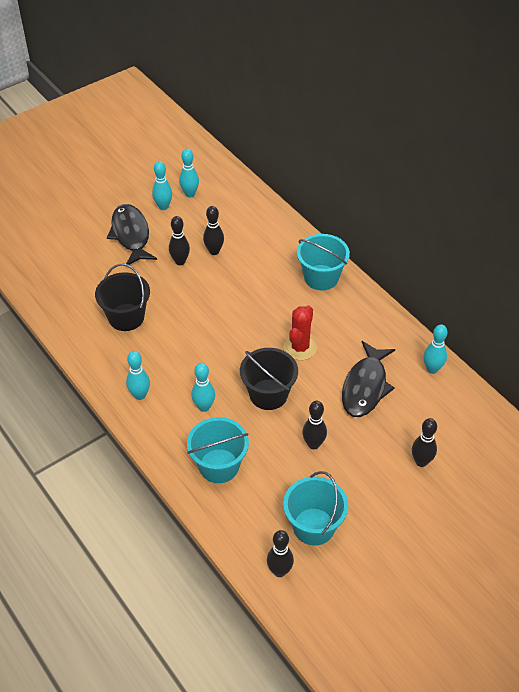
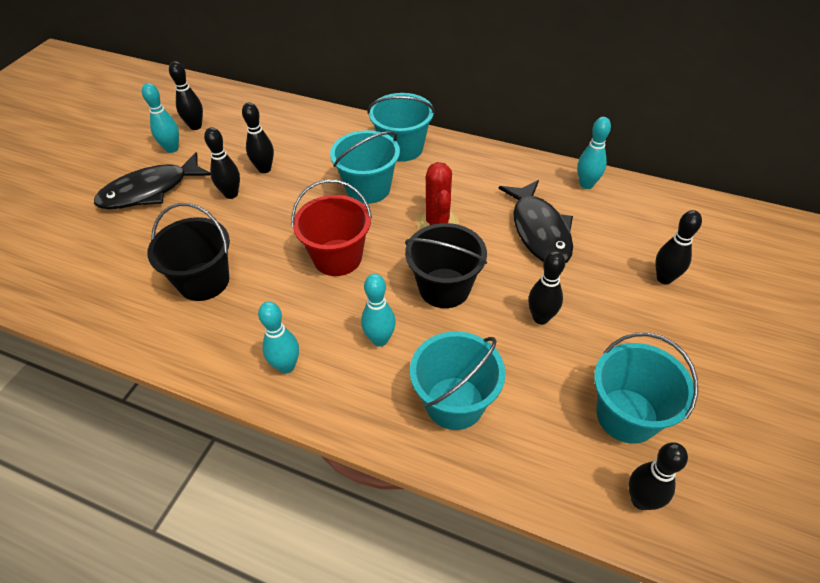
camera: 30 degrees left, 0 degrees up
black fish [107,204,157,265] -> black fish turned 75 degrees counterclockwise [94,152,211,209]
turquoise bowling pin [179,149,199,198] -> black bowling pin [169,61,203,130]
none -> red bucket [291,179,372,276]
none -> turquoise bucket [330,130,400,204]

